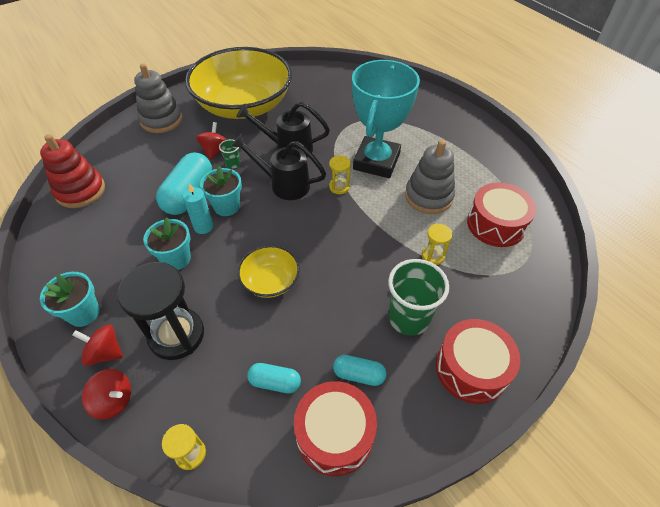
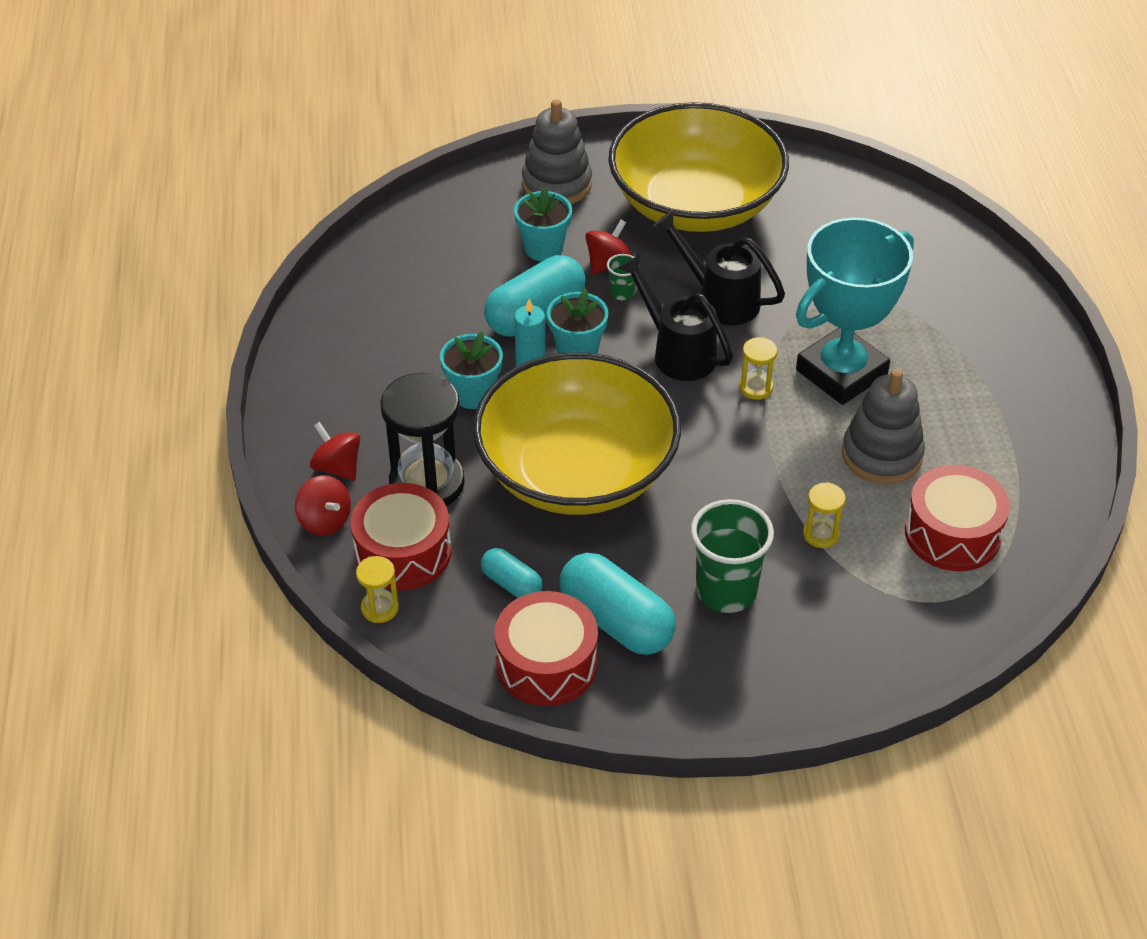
camera: 30 degrees right, 5 degrees down
red stacking toy [40,134,105,208] -> none
turquoise flower pot [40,272,100,327] -> turquoise flower pot moved to [514,187,572,261]
yellow bowl [237,245,300,298] -> yellow bowl [473,352,681,515], size x2.28
turquoise capsule [333,355,386,386] -> turquoise capsule [560,553,676,655], size x1.85
red drum [436,319,520,404] -> red drum moved to [351,483,451,591]

